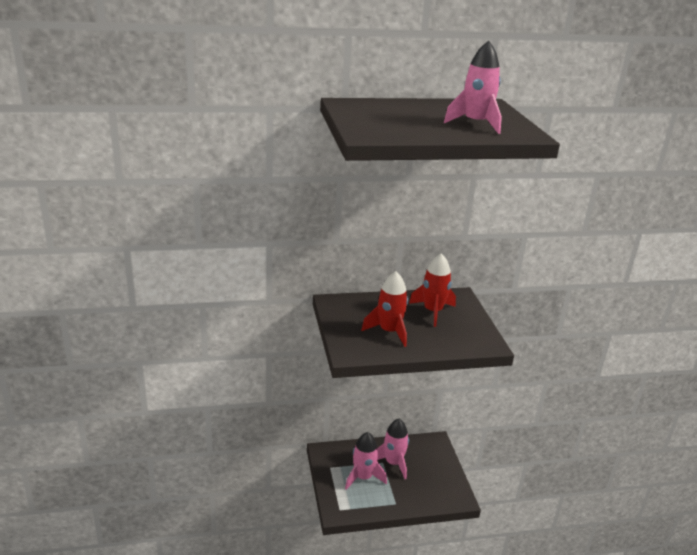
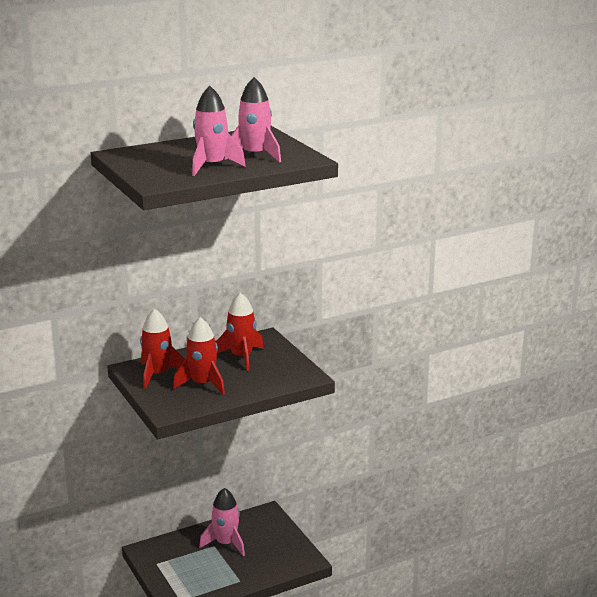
camera: 15 degrees left, 5 degrees down
pink rocket [345,432,387,490] -> pink rocket moved to [192,86,246,176]
none -> red rocket [140,308,185,389]

